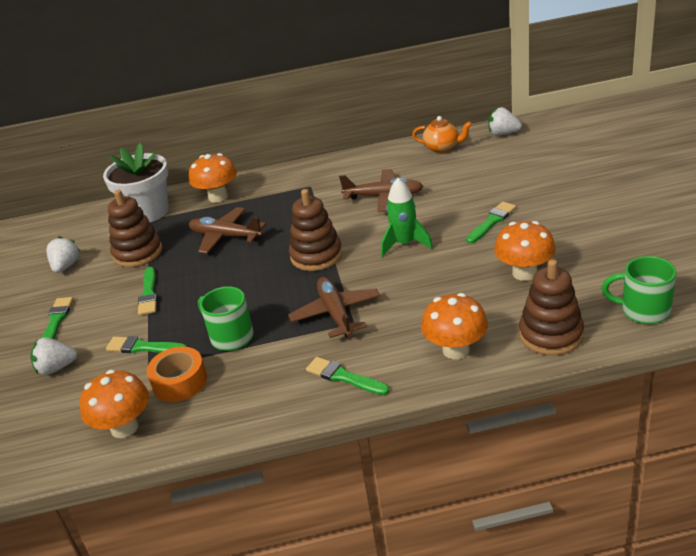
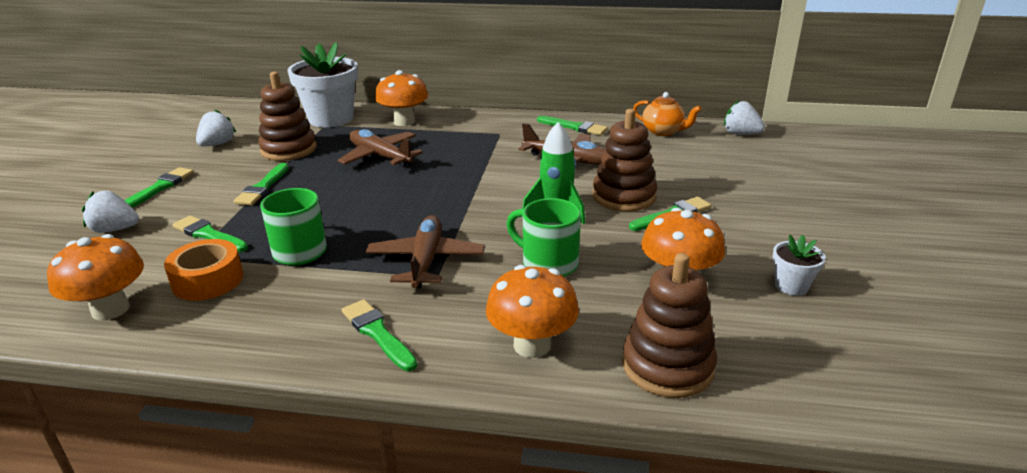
camera: 15 degrees right, 5 degrees down
brown stacking toy [289,189,342,271] -> brown stacking toy moved to [592,109,657,211]
green mug [601,256,676,324] -> green mug moved to [507,198,581,277]
none -> green brush [537,116,608,135]
none -> white flower pot [773,235,826,296]

